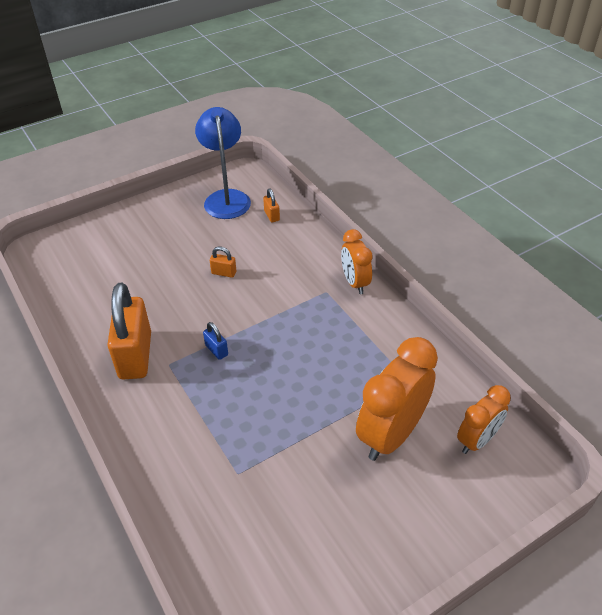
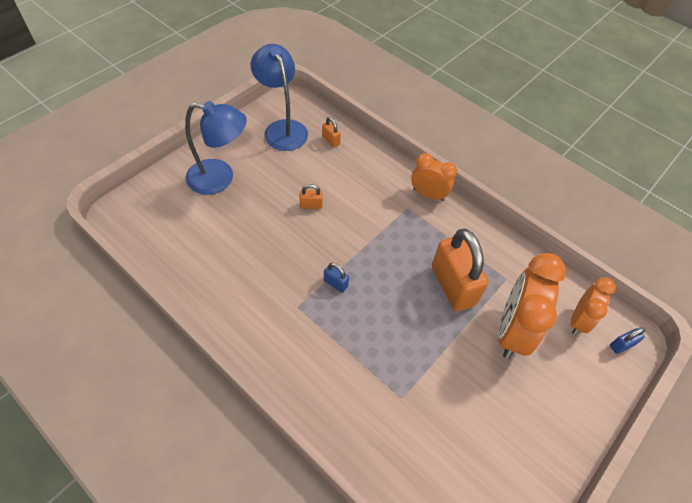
camera: 20 degrees left, 10 degrees up
orange padlock [107,283,151,380] -> orange padlock moved to [432,229,489,311]
orange clock [341,229,373,294] -> orange clock turned 150 degrees clockwise [411,153,457,201]
none -> blue lamp [185,101,247,195]
none -> blue padlock [610,328,645,354]

